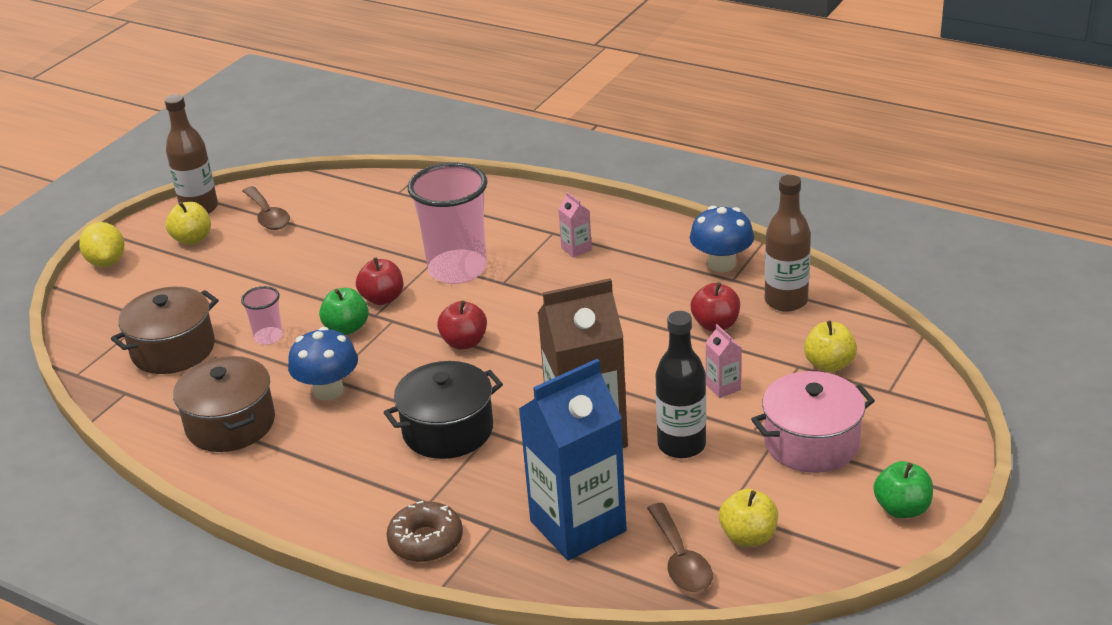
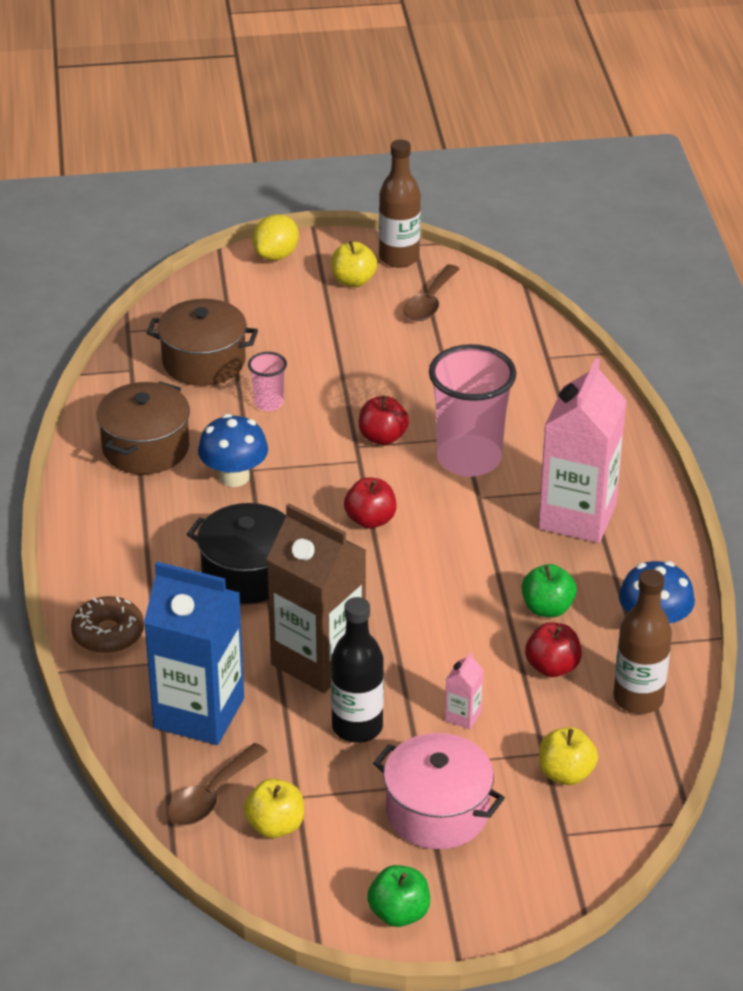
camera: 50 degrees right, 5 degrees up
green apple [319,288,369,335] -> green apple moved to [522,564,577,617]
pink carton [558,192,592,258] -> pink carton [538,358,627,543], size x2.49

